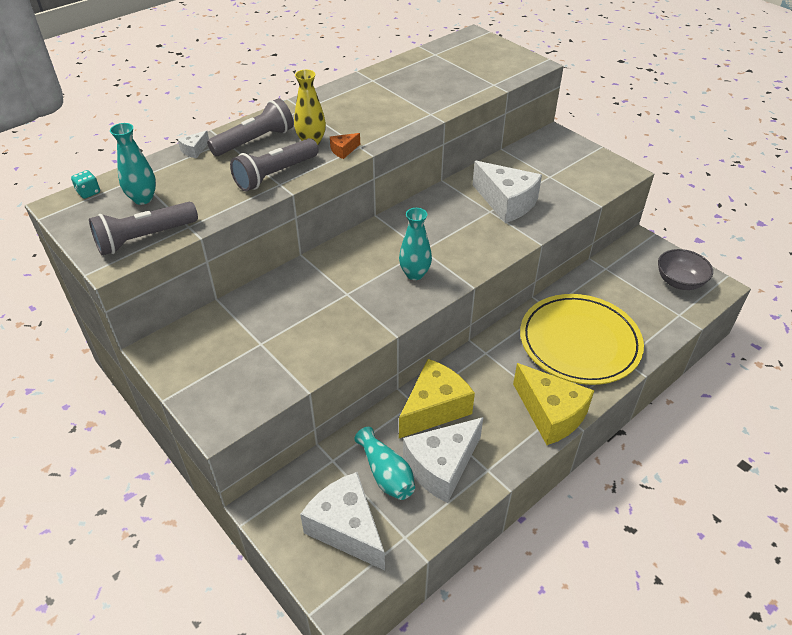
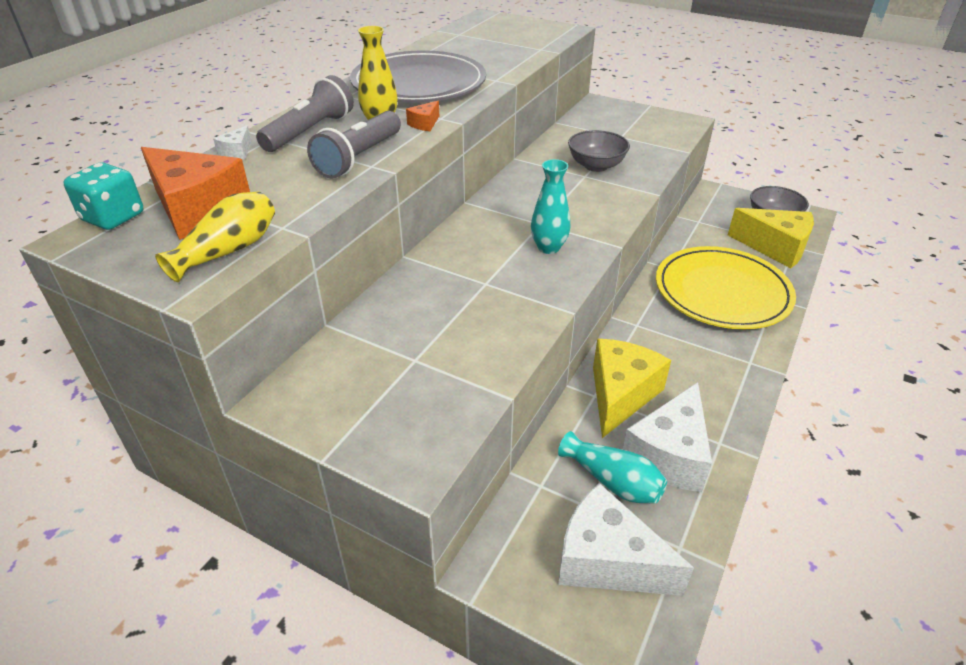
camera: 20 degrees left, 5 degrees down
turquoise dice [71,170,100,199] -> turquoise dice [63,162,143,230], size x1.73
grey flashlight [89,202,198,255] -> yellow vase [155,192,275,282]
turquoise vase [110,123,156,205] -> orange cheese [141,147,250,240]
white cheese [472,161,542,223] -> grey bowl [568,130,630,172]
yellow cheese [513,363,594,445] -> yellow cheese moved to [728,208,814,268]
none -> grey plate [350,50,486,103]

